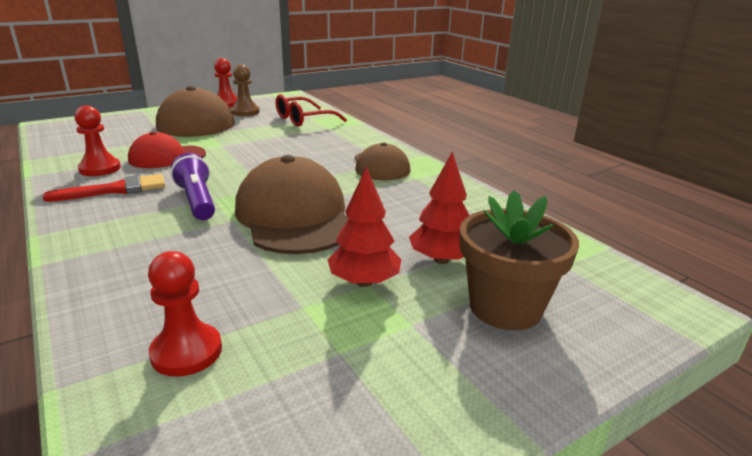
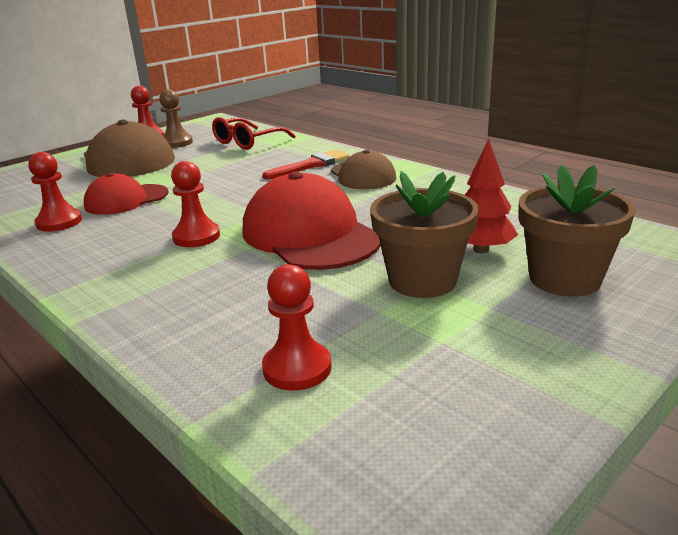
camera: 10 degrees left, 0 degrees up
red brush [42,174,165,202] -> red brush moved to [263,149,350,179]
purple flashlight [171,153,215,220] -> red pawn [171,161,220,247]
brown cap [235,155,348,254] -> red cap [243,171,381,270]
red tree [328,167,401,287] -> brown flower pot [370,171,479,298]

